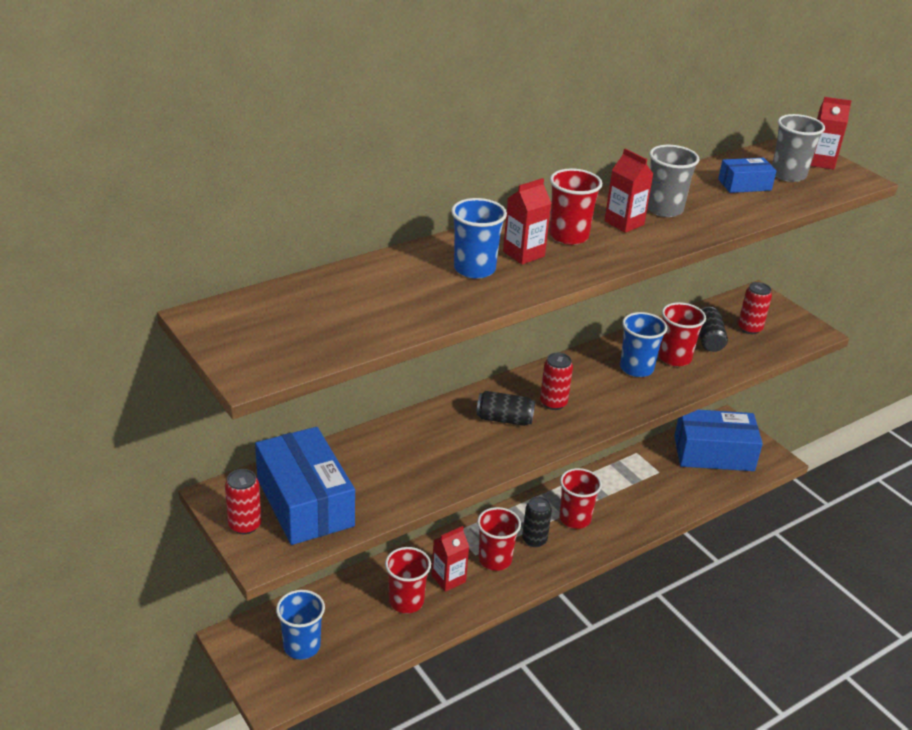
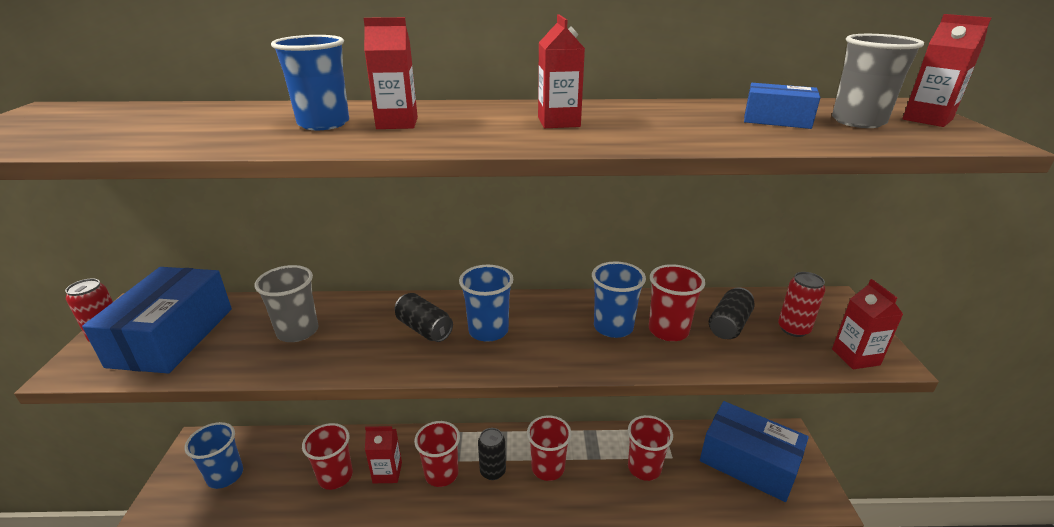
camera: 35 degrees right, 5 degrees down
red can [540,353,573,410] -> blue cup [459,265,513,342]
red cup [549,169,602,245] -> red cup moved to [628,415,673,481]
grey cup [647,145,699,217] -> grey cup moved to [254,265,319,342]
none -> red carton [832,279,904,369]

